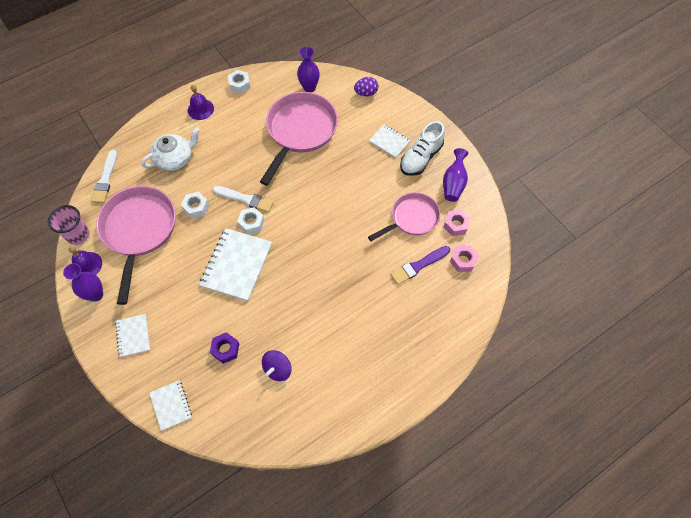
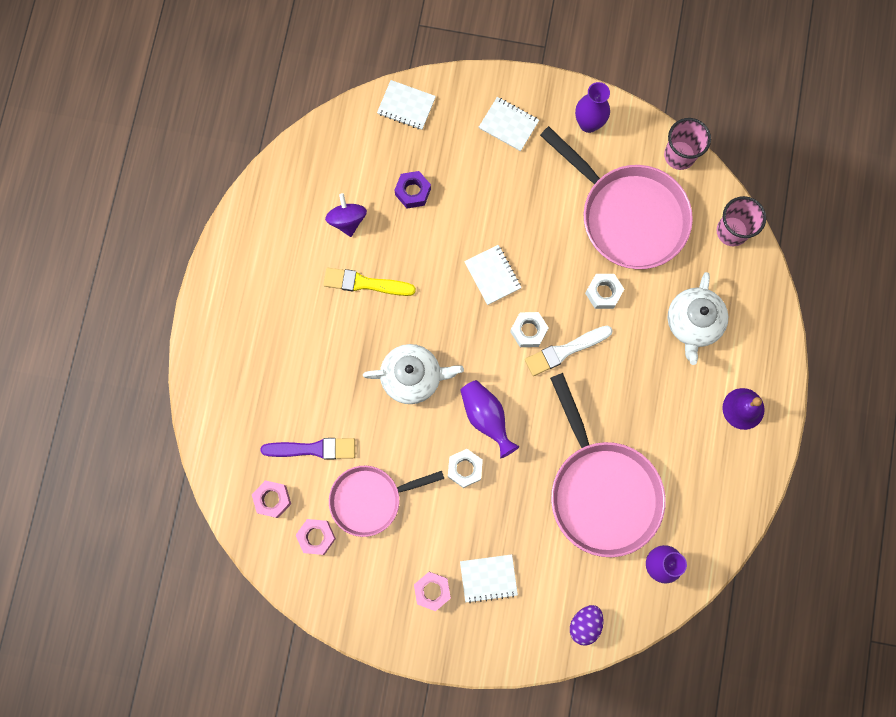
camera: 135 degrees right, 15 degrees up
purple bell [68,246,102,275] -> none
white brush [91,150,117,203] -> pink cup [717,196,766,246]
white notebook [199,228,272,301] -> white notebook [464,245,522,305], size x0.55
white nut [228,70,250,94] -> white nut moved to [448,449,483,488]
pink pan [368,192,440,241] -> pink pan turned 60 degrees clockwise [329,466,444,537]
purple brush [390,246,450,285] -> purple brush turned 75 degrees clockwise [261,438,355,460]
white shoe [400,121,445,176] -> pink nut [414,572,451,611]
purple vase [443,148,469,202] -> purple vase moved to [460,380,520,458]
none -> yellow brush [323,268,416,296]
none -> white teapot [363,344,464,404]

